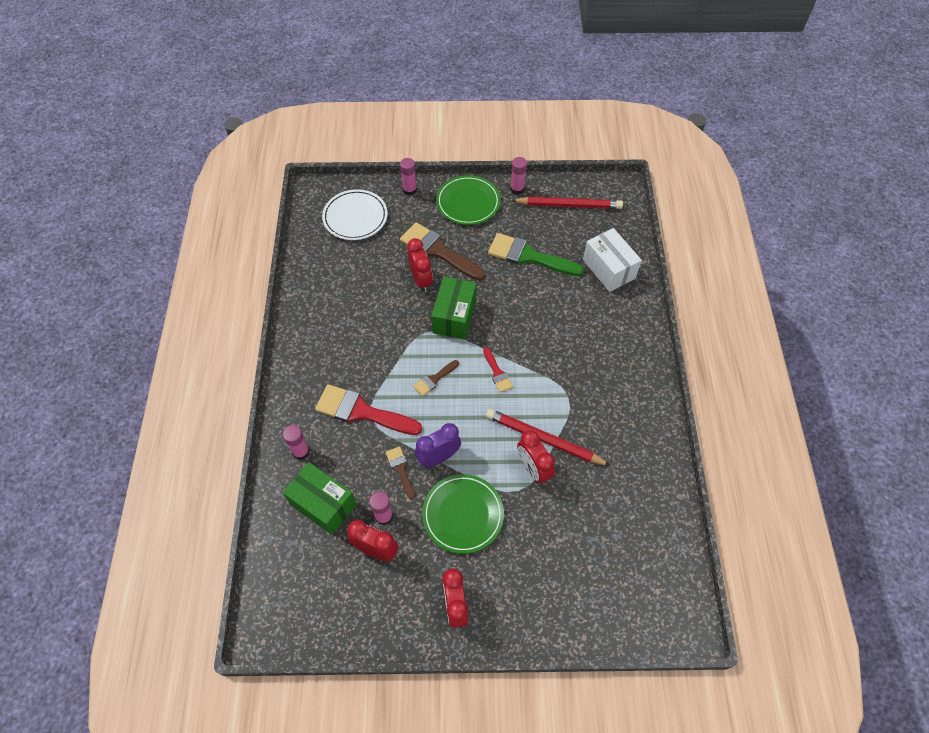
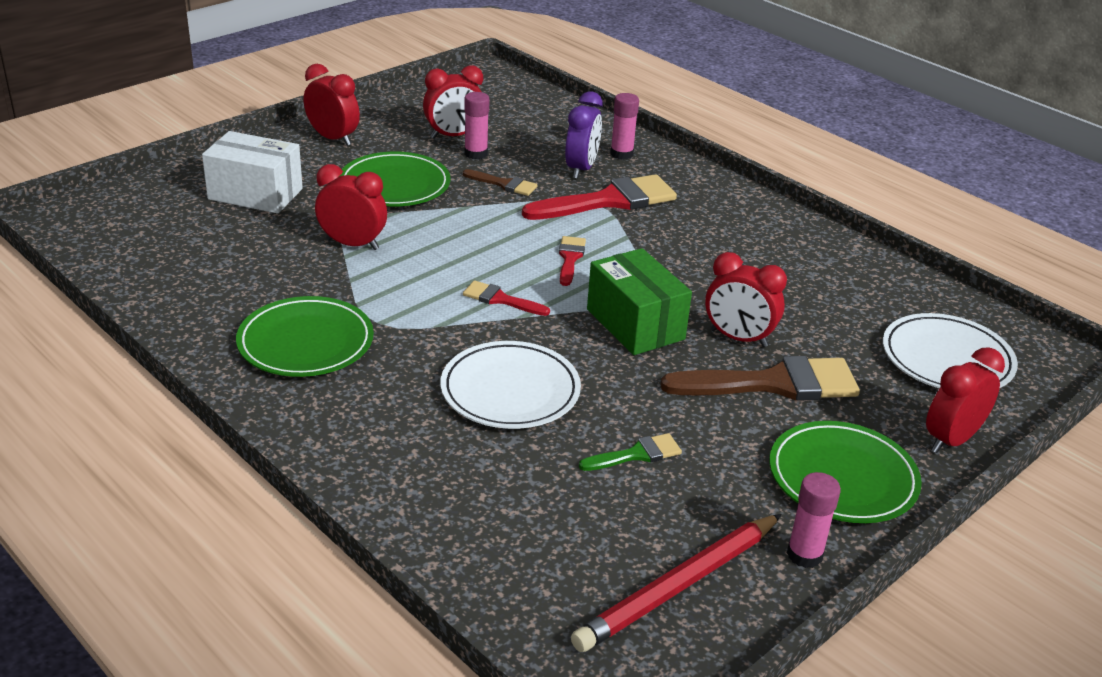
camera: 135 degrees right, 25 degrees down
green box [283,462,357,535] -> none
pink glue stick [400,158,417,196] -> red clock [926,347,1005,453]
brown brush [413,360,459,396] -> red brush [559,236,586,286]
purple clock [415,423,461,467] -> purple clock moved to [565,91,603,179]
red pencil [486,409,611,466] -> none
green brush [488,233,584,276] -> green brush [579,433,682,471], size x0.50
white box [583,228,642,292] -> white box moved to [202,131,303,214]
none -> green plate [236,296,374,377]
none -> white plate [440,341,581,429]

